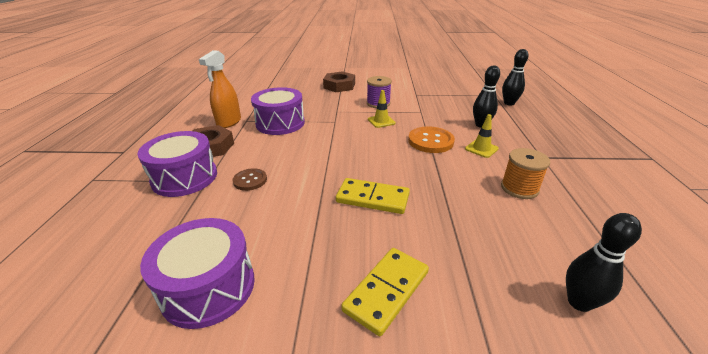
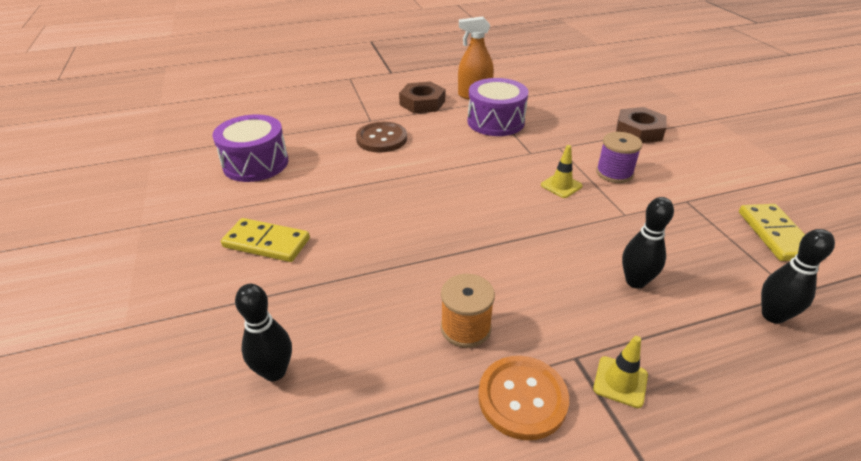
camera: 70 degrees right, 5 degrees up
purple drum [137,131,217,197] -> none
brown button [233,168,267,191] -> brown button [356,122,407,153], size x1.61
yellow domino [336,178,410,214] -> yellow domino moved to [739,204,805,261]
orange button [408,126,455,153] -> orange button moved to [478,356,569,440]
yellow traffic cone [465,114,499,158] -> yellow traffic cone moved to [593,336,648,408]

